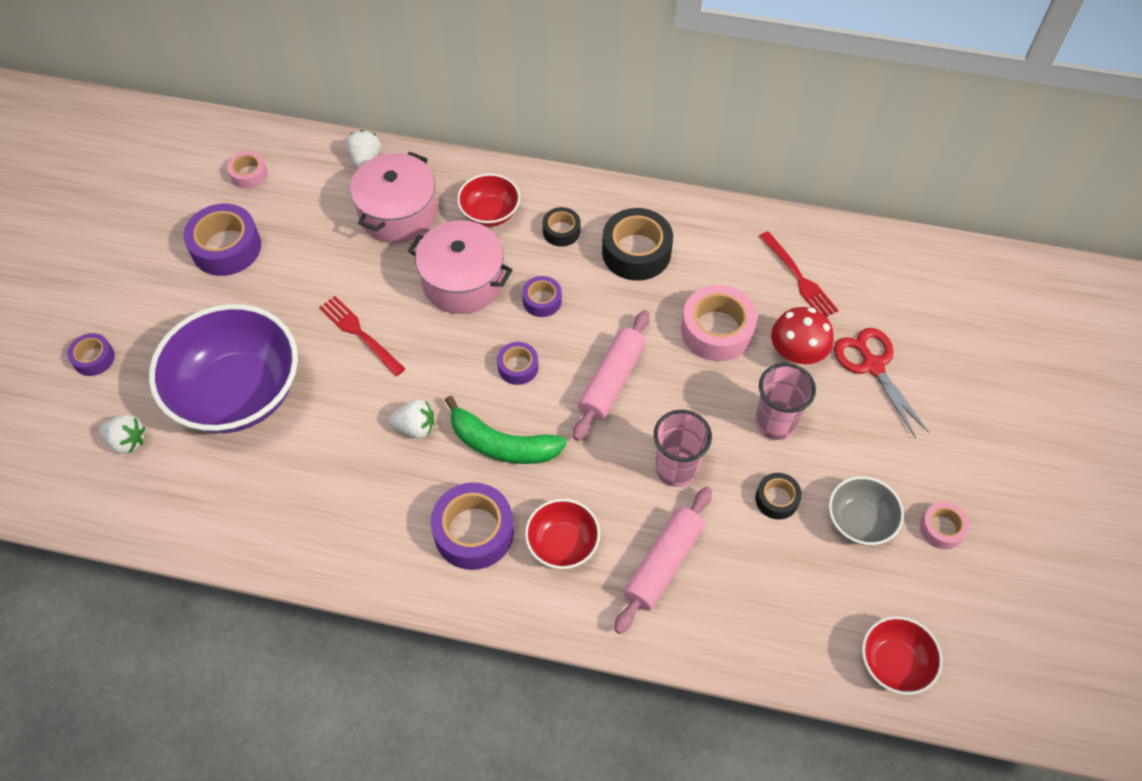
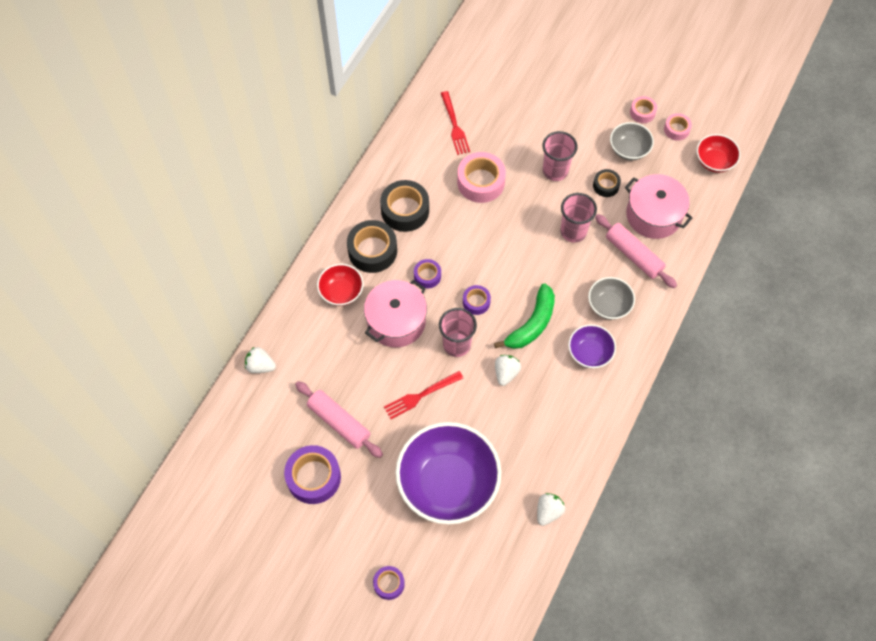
camera: 75 degrees left, 5 degrees up
white strawberry [99,414,145,454] -> white strawberry moved to [537,493,565,526]
pink tape [227,151,268,189] -> pink tape moved to [664,113,692,141]
pink pot [350,152,437,243] -> pink pot moved to [625,174,692,239]
purple tape [431,482,514,570] -> purple bowl [568,324,616,368]
red bowl [525,499,600,569] -> grey bowl [588,277,635,320]
black tape [543,207,580,247] -> black tape [347,220,397,273], size x1.82
pink rolling pin [573,310,650,441] -> pink rolling pin moved to [295,381,383,458]
red fork [759,231,838,317] -> red fork turned 90 degrees clockwise [441,91,470,155]
red mushroom [771,307,833,365] -> none
red scissors [834,328,929,439] -> none
none -> pink cup [439,308,477,357]

